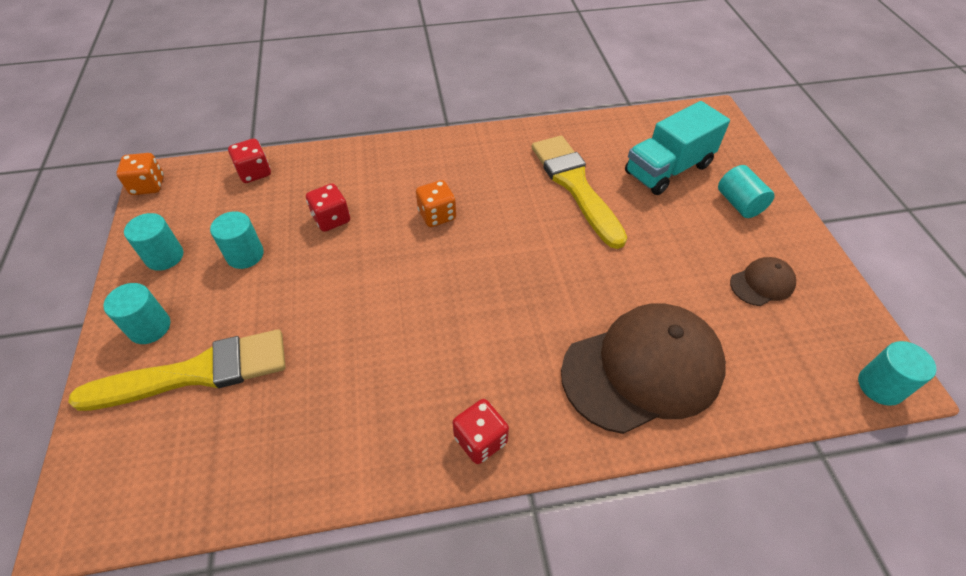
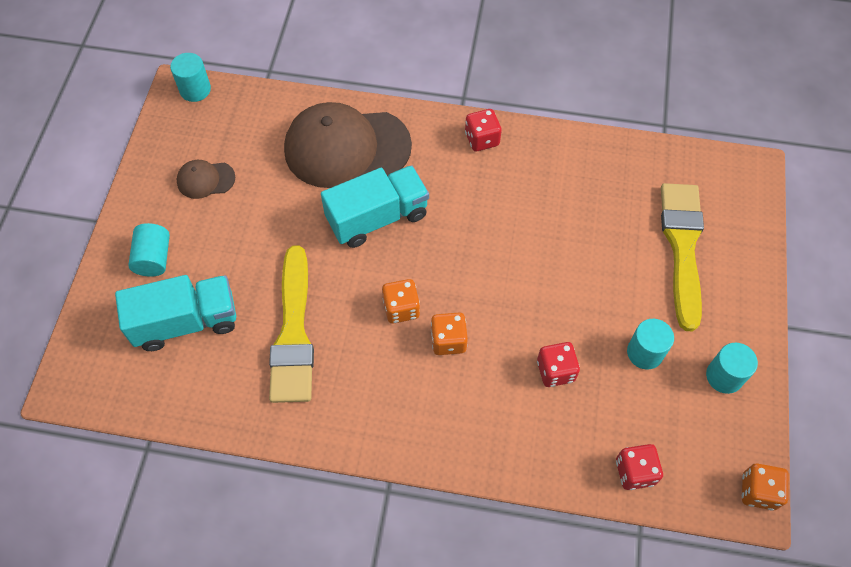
camera: 160 degrees left, 10 degrees up
yellow brush [68,329,286,411] -> yellow brush turned 90 degrees clockwise [661,183,704,332]
turquoise cylinder [103,283,170,344] -> none
none -> turquoise truck [321,165,429,248]
none -> orange dice [382,279,420,324]

